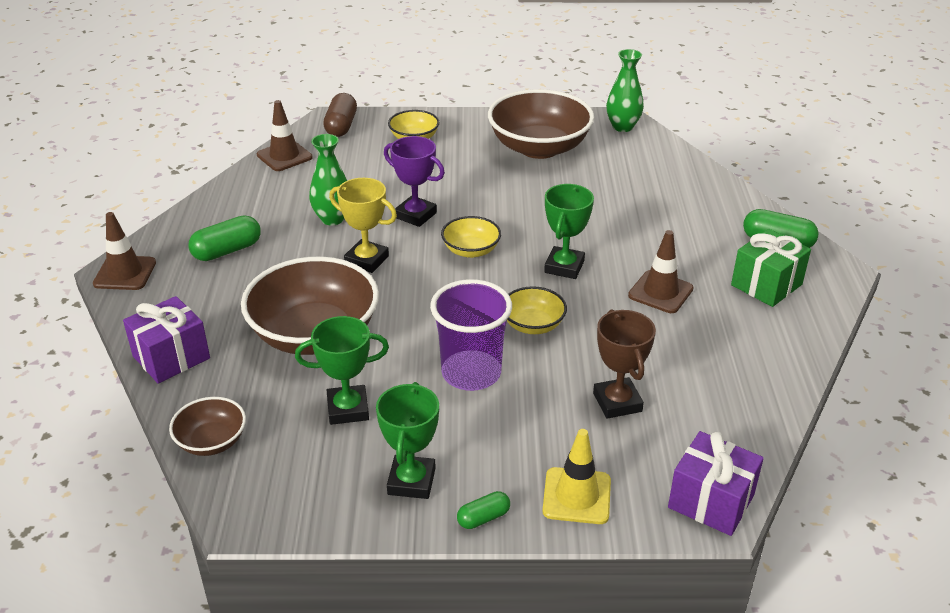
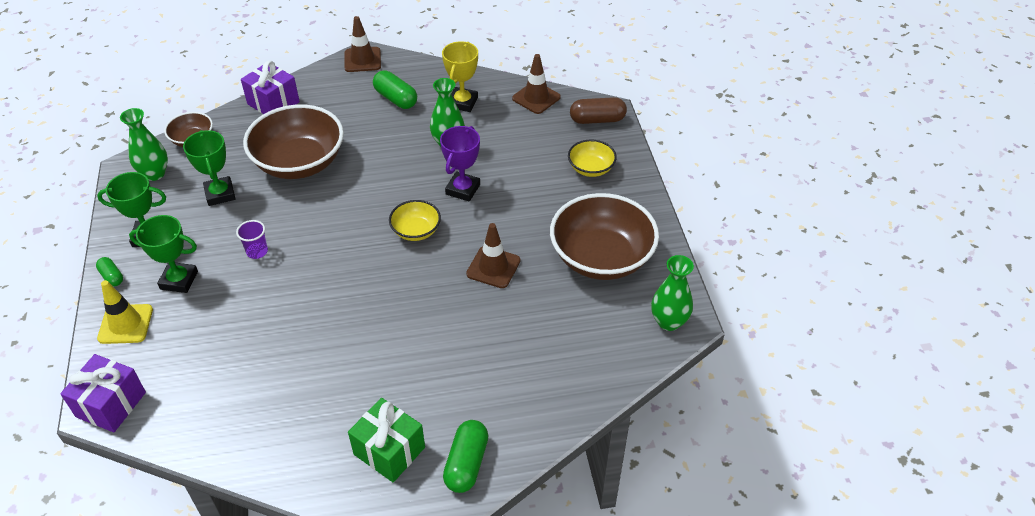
camera: 80 degrees right, 10 degrees up
yellow trophy [329,178,397,273] -> yellow trophy moved to [442,41,478,112]
purple cup [430,279,512,391] -> purple cup [236,220,268,259], size x0.47
yellow bowl [507,286,567,334] -> none
green trophy [544,184,594,279] -> green trophy moved to [129,215,198,293]
brown trophy [593,309,656,419] -> none
brown traffic cone [628,230,694,313] -> brown traffic cone moved to [466,223,520,288]
none -> green vase [120,108,168,181]

